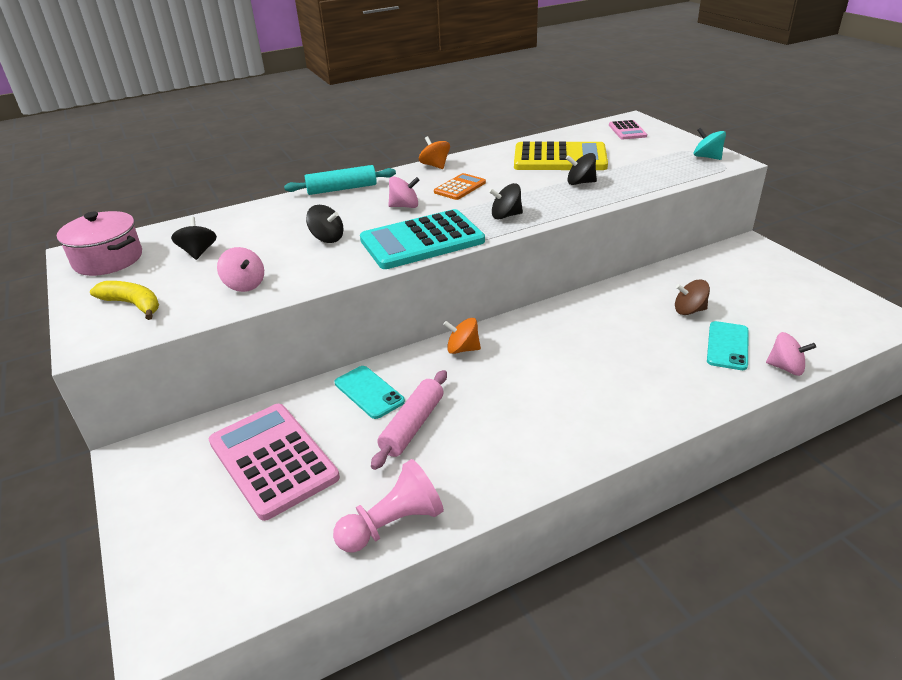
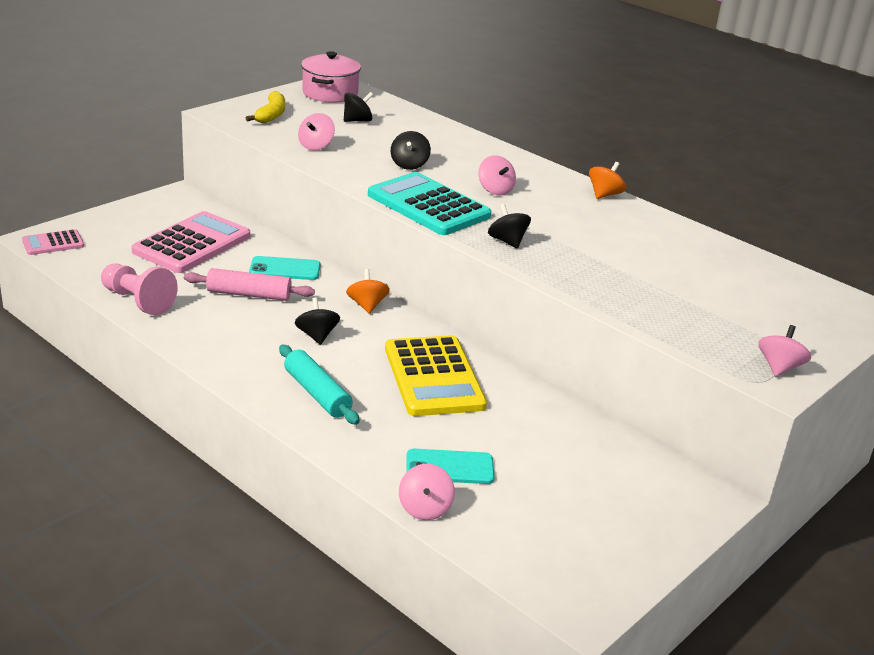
camera: 65 degrees right, 5 degrees down
turquoise rolling pin [284,165,396,195] -> turquoise rolling pin moved to [279,345,360,425]
turquoise phone [335,366,405,419] -> turquoise phone turned 60 degrees clockwise [249,256,321,280]
orange calculator [434,173,486,200] -> none
yellow calculator [514,141,608,170] -> yellow calculator moved to [385,335,487,416]
black spinning top [566,153,597,185] -> black spinning top moved to [295,298,340,345]
pink calculator [609,120,647,139] -> pink calculator moved to [22,229,84,255]
brown spinning top [675,280,710,315] -> none
turquoise spinning top [694,128,726,160] -> pink spinning top [758,325,811,377]

